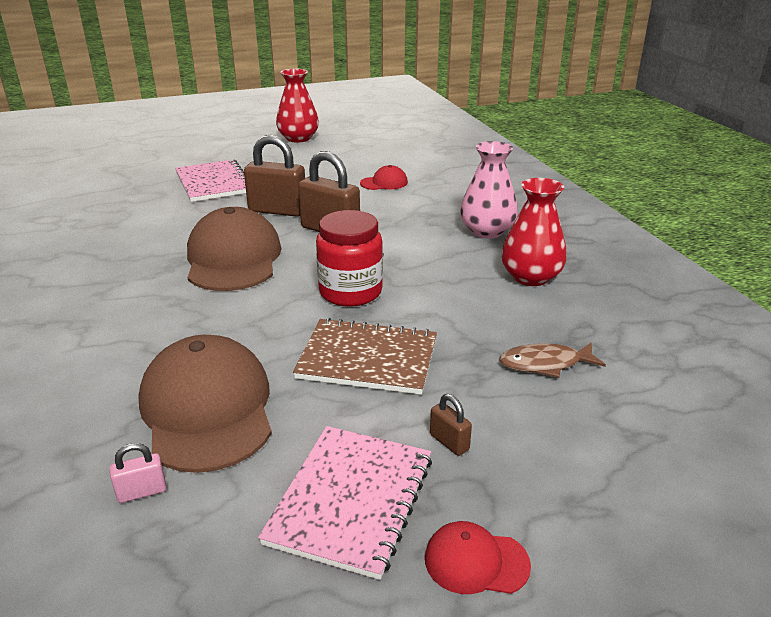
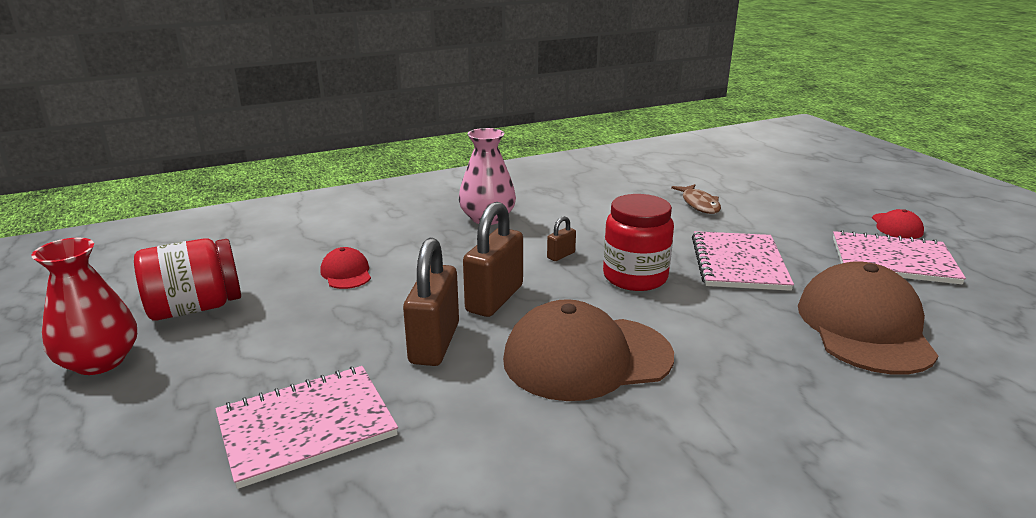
camera: 95 degrees left, 5 degrees down
pink padlock [110,443,166,503] -> none
brown cap [138,335,272,473] -> brown cap turned 120 degrees clockwise [798,261,938,375]
brown notebook [293,318,437,395] -> pink notebook [692,231,794,291]
brown padlock [430,394,472,456] -> brown padlock moved to [547,216,576,261]
red vase [501,178,567,286] -> none
none -> red jar [134,238,241,321]

